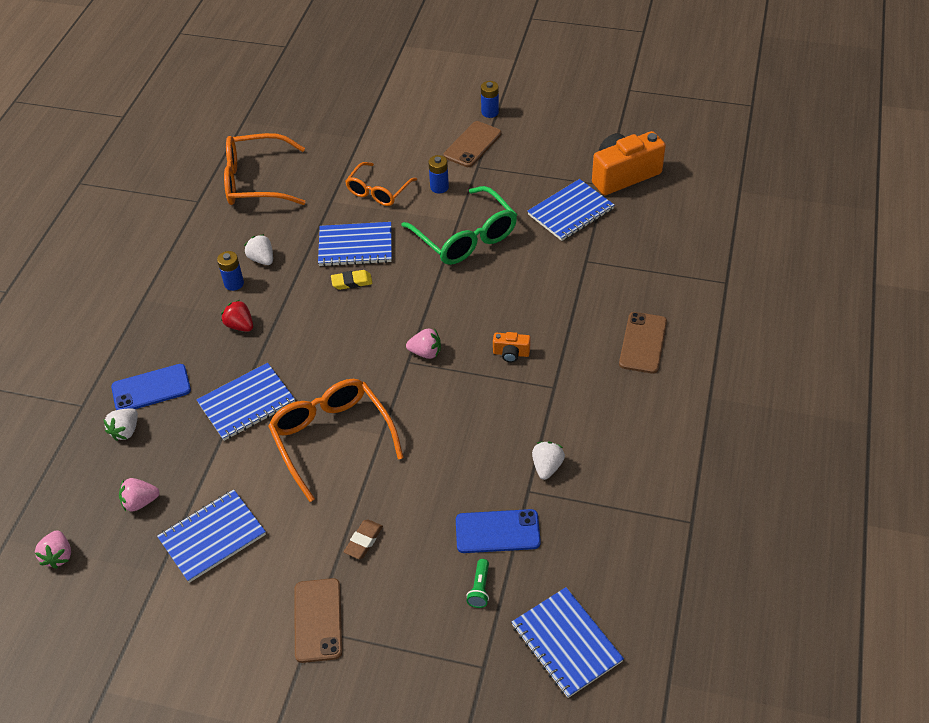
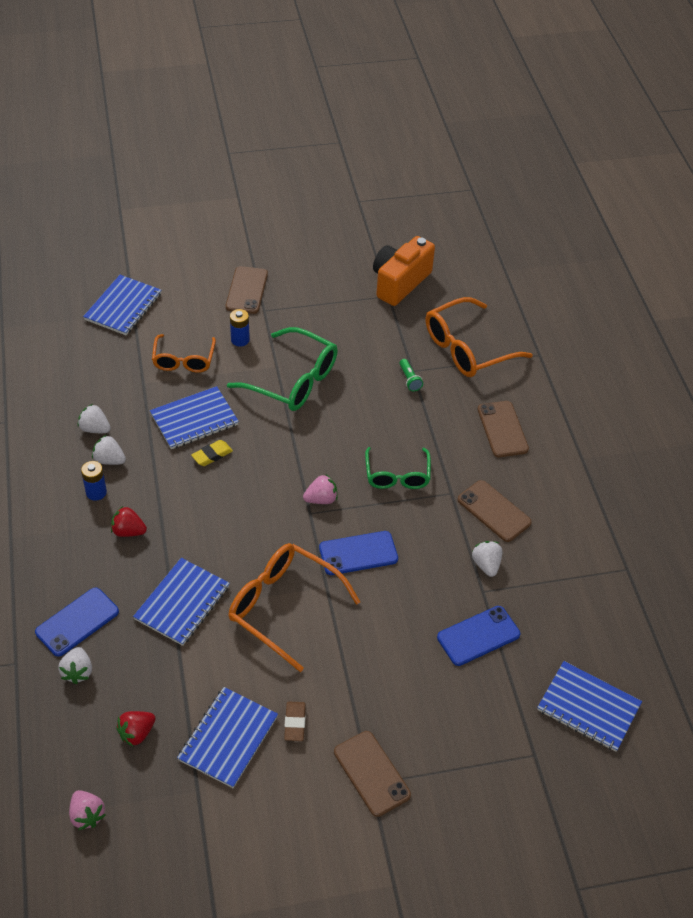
camera: 30 degrees left, 0 degrees up
pink strawberry [119,478,160,512] -> red strawberry [116,711,156,747]
orange glasses [224,133,305,205] -> orange glasses moved to [426,297,533,377]
brown eraser [344,519,383,559] -> brown eraser moved to [284,702,306,741]
green flashlight [466,559,489,608] -> green flashlight moved to [399,359,423,391]
blue battery [481,81,499,118] -> none
orange camera [493,332,531,362] -> green glasses [365,447,431,489]
blue notebook [527,179,614,241] -> blue notebook moved to [83,275,162,335]
none -> white strawberry [78,404,111,433]
none -> blue phone [319,531,398,575]
none -> brown phone [458,480,532,542]

